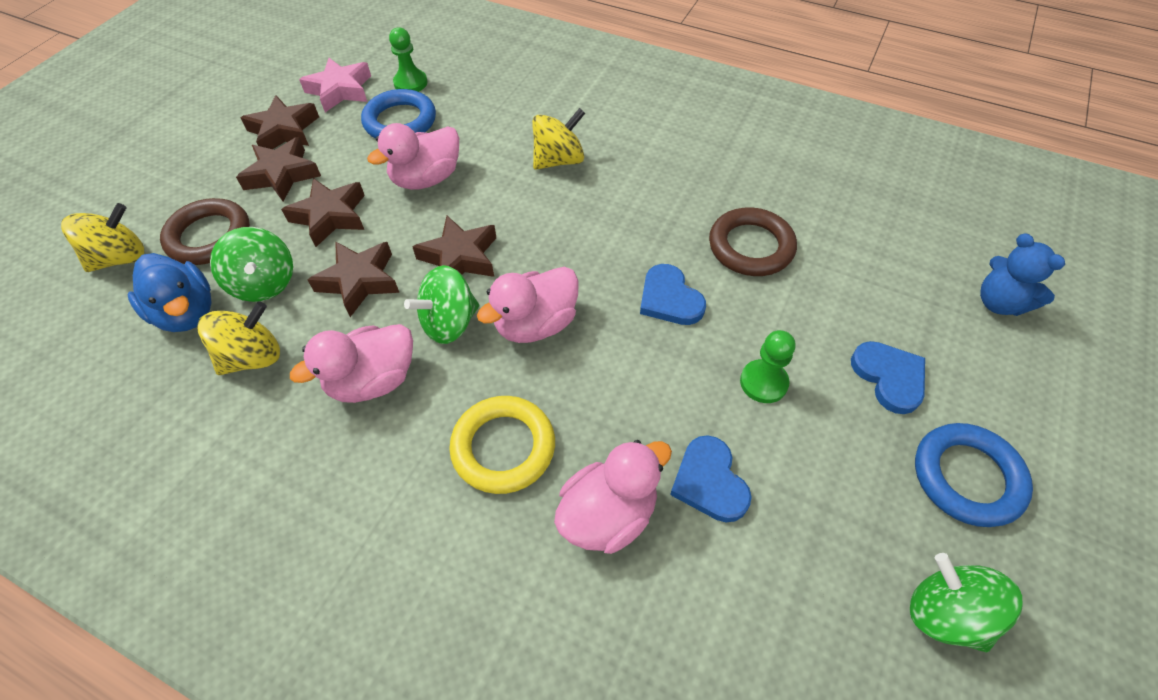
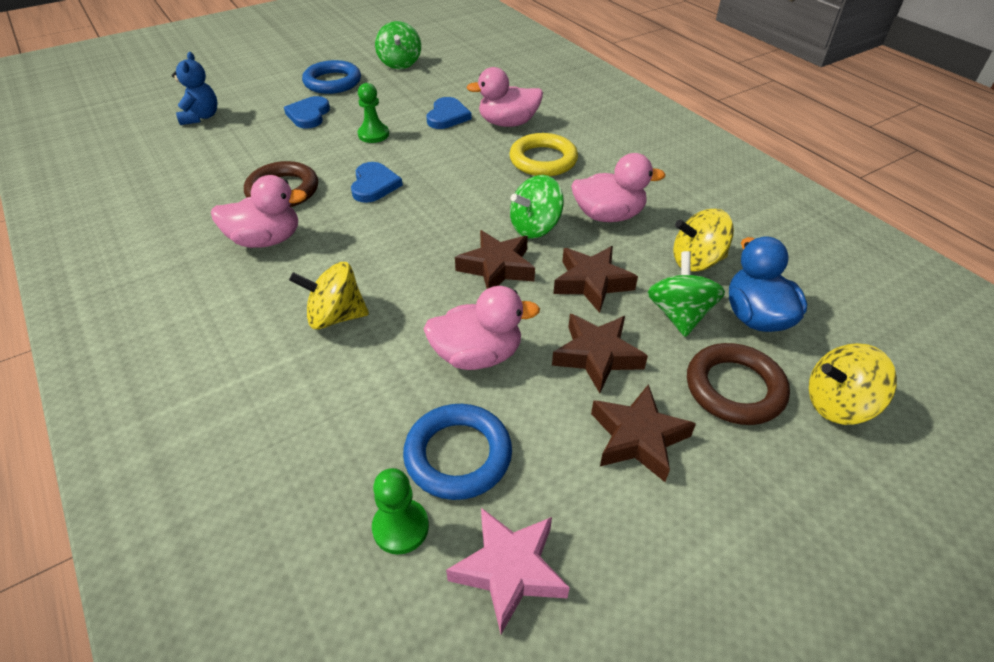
camera: 150 degrees left, 10 degrees down
brown star [241,95,319,149] -> none
green spinning top [404,265,479,344] -> green spinning top turned 150 degrees clockwise [510,175,564,238]
pink duck [477,267,579,343] -> pink duck moved to [211,175,307,248]

